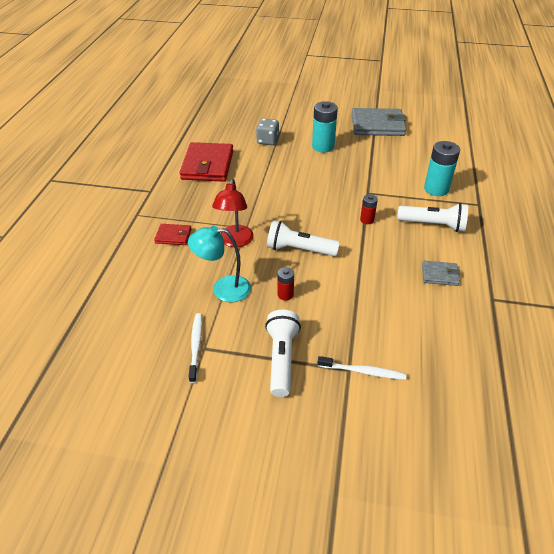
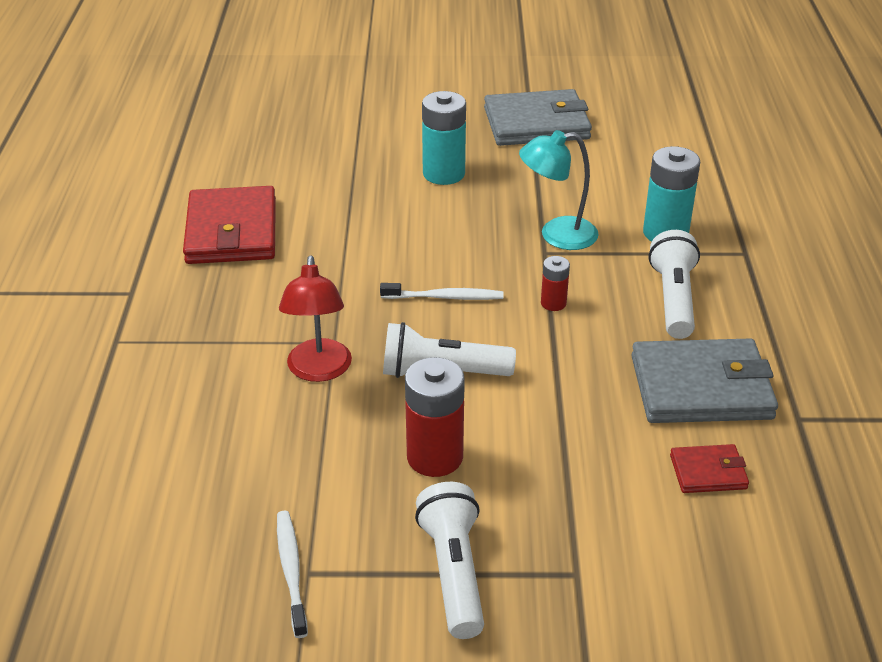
camera: 10 degrees left, 5 degrees down
red wallet [154,224,191,245] -> red wallet moved to [670,444,749,493]
turquoise lamp [188,226,251,303] -> turquoise lamp moved to [519,130,599,250]
grey dice [256,118,279,145] -> none
red battery [277,267,294,301] -> red battery [405,357,465,477], size x1.89
white toothbrush [317,356,406,380] -> white toothbrush moved to [380,283,503,300]
white flashlight [397,203,468,232] -> white flashlight turned 90 degrees counterclockwise [649,230,700,339]
grey wallet [422,261,460,286] -> grey wallet [631,339,778,423], size x2.04

